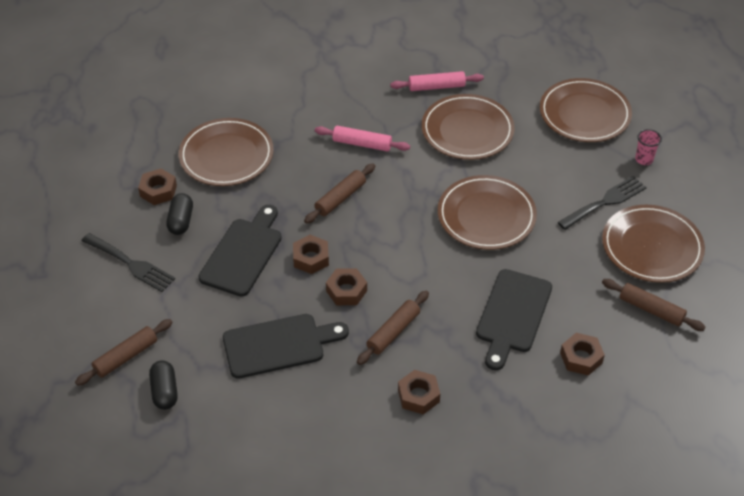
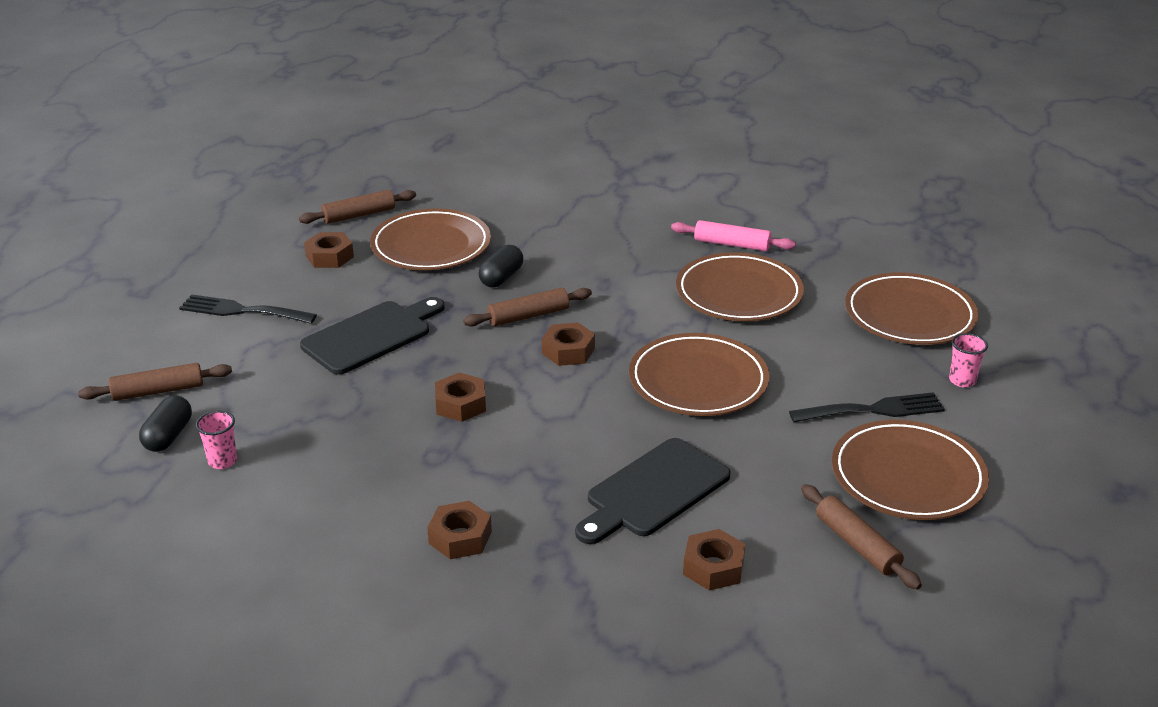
camera: 25 degrees right, 15 degrees down
black fork [81,233,175,292] -> black fork turned 135 degrees clockwise [179,294,317,324]
black capsule [166,193,193,235] -> black capsule moved to [478,245,523,288]
black cutting board [223,314,349,379] -> none
brown nut [293,235,329,274] -> brown nut moved to [542,322,595,366]
pink rolling pin [315,126,410,151] -> none
brown rolling pin [357,291,429,365] -> brown rolling pin moved to [299,190,416,224]
none -> pink cup [196,411,237,469]

